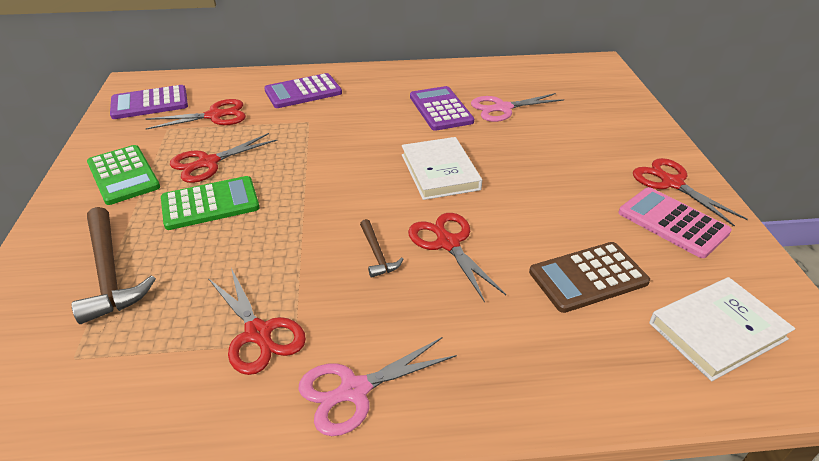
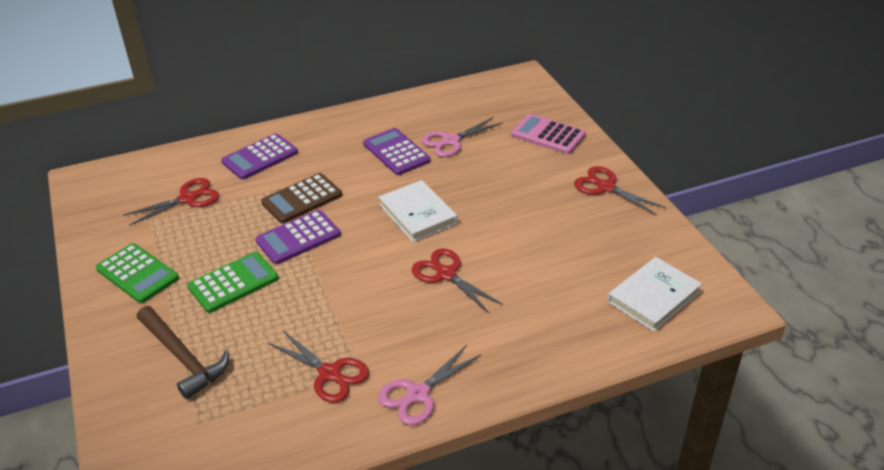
camera: 15 degrees left, 0 degrees up
purple calculator [110,85,188,119] -> purple calculator moved to [255,210,341,264]
red scissors [170,133,278,183] -> none
brown hammer [360,219,403,278] -> none
brown calculator [529,242,650,313] -> brown calculator moved to [261,173,342,223]
pink calculator [619,187,732,258] -> pink calculator moved to [511,114,586,154]

